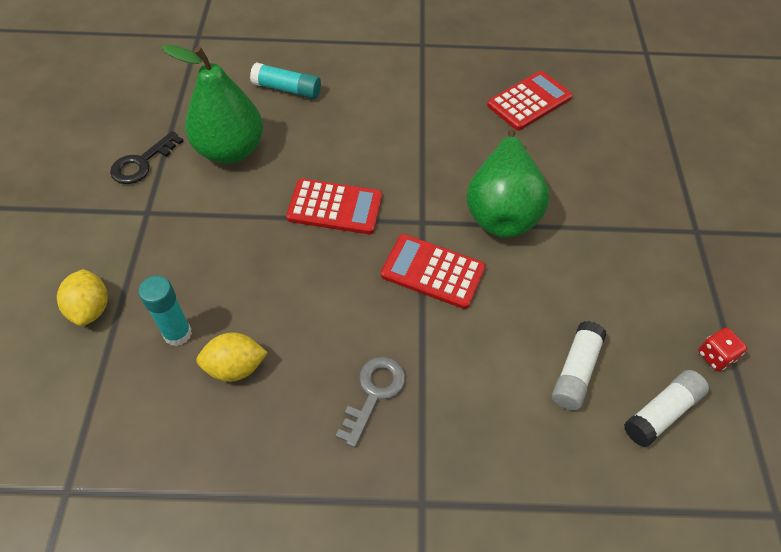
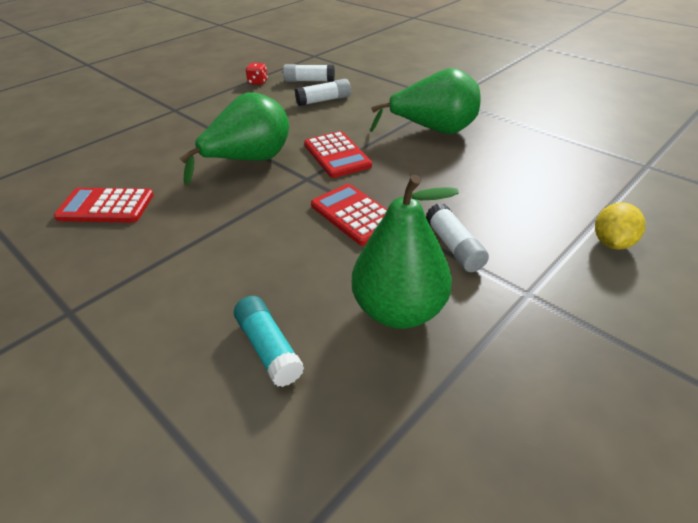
camera: 135 degrees left, 15 degrees down
black key [110,131,184,184] -> none
turquoise glue stick [139,276,192,346] -> none
yellow lemon [196,332,268,382] -> none
grey key [336,357,406,448] -> green pear [370,68,481,134]
none -> white glue stick [426,203,489,272]

